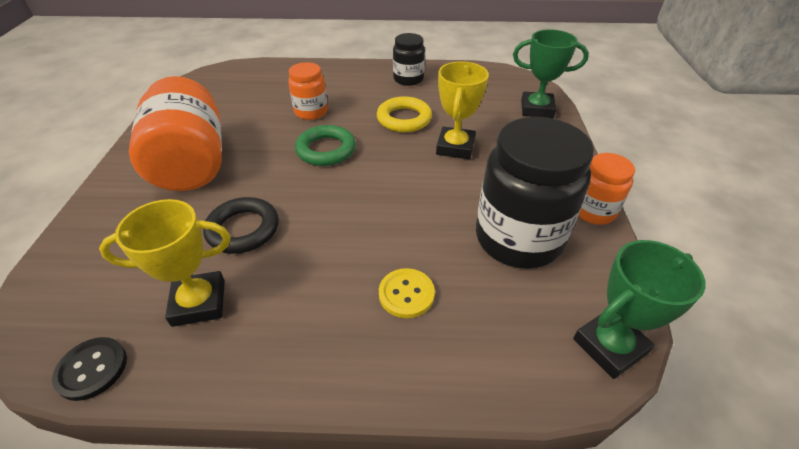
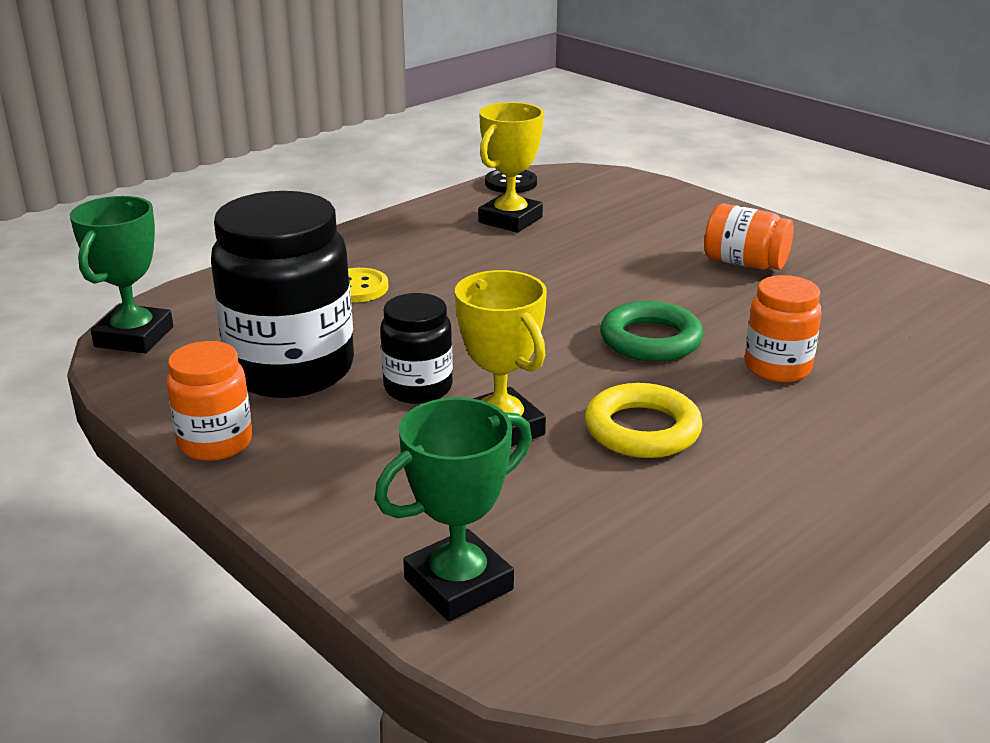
camera: 135 degrees right, 15 degrees down
orange jar [129,76,222,191] -> orange jar [704,204,794,270], size x0.53
black ring [203,197,279,254] -> none
black jar [393,33,425,86] -> black jar moved to [380,293,453,404]

